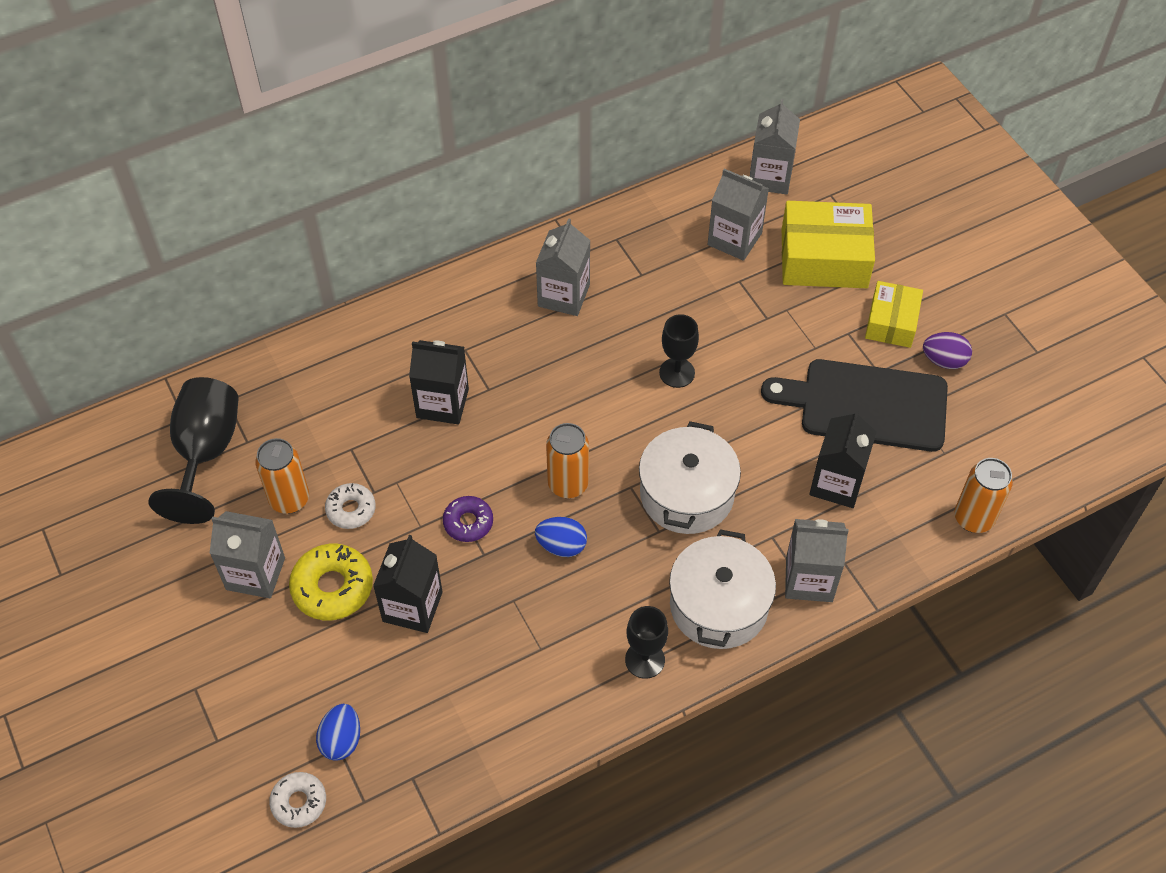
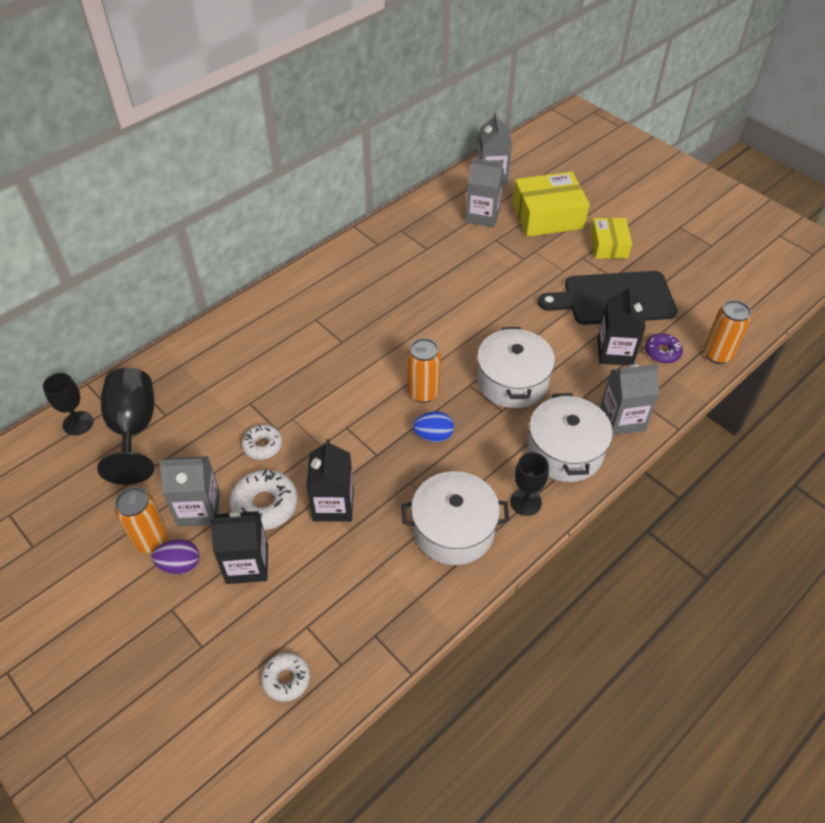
camera: 15 degrees left, 5 degrees down
orange can [255,438,309,514] -> orange can moved to [115,487,168,553]
yellow donut [289,544,373,620] -> white donut [229,469,298,530]
blue egg [316,704,360,761] -> none
black carton [409,340,469,424] -> black carton moved to [210,511,268,584]
purple donut [443,496,493,542] -> purple donut moved to [645,333,683,364]
grey carton [536,218,591,316] -> none
black goblet [659,314,699,388] -> black goblet moved to [43,373,93,435]
purple egg [923,332,972,369] -> purple egg moved to [152,539,200,574]
none -> white pot [402,471,510,565]

